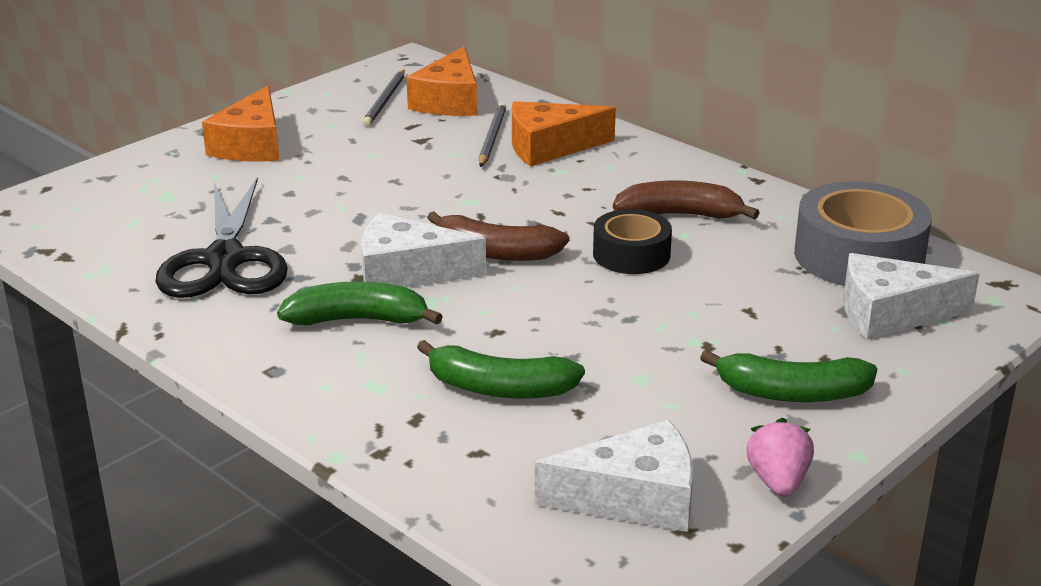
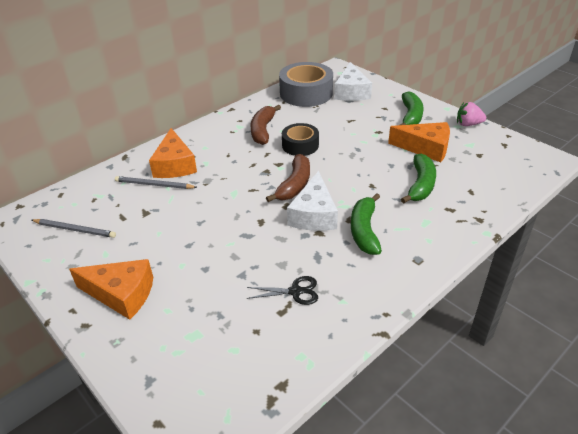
camera: 85 degrees left, 10 degrees up
black scissors [155,177,288,298] -> black scissors [247,276,318,305], size x0.45
orange cheese [406,46,477,116] -> orange cheese moved to [388,122,450,162]
white cheese [535,420,693,532] -> none

